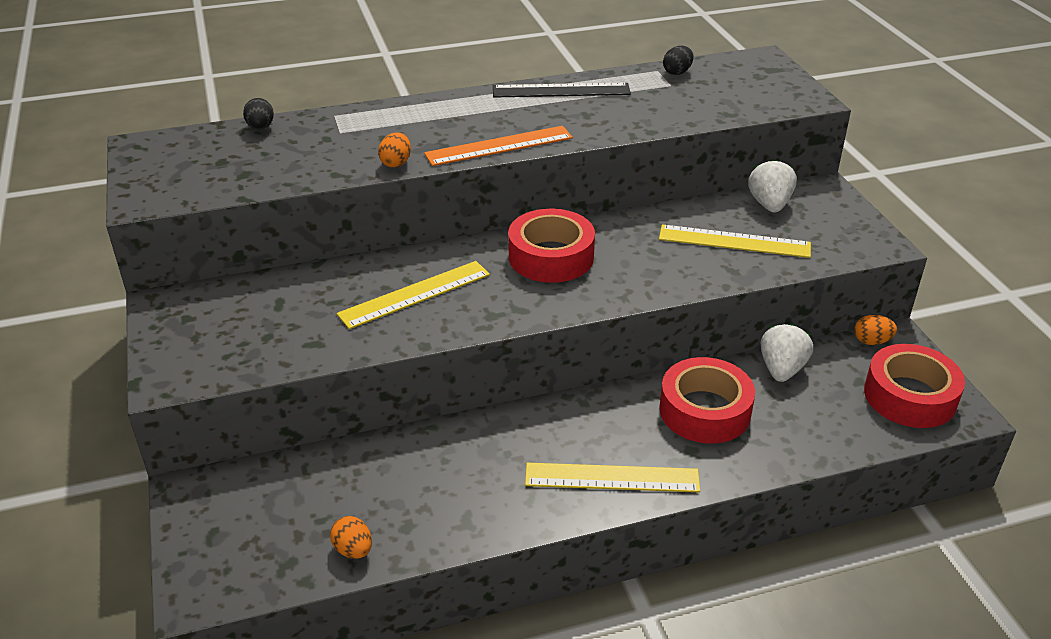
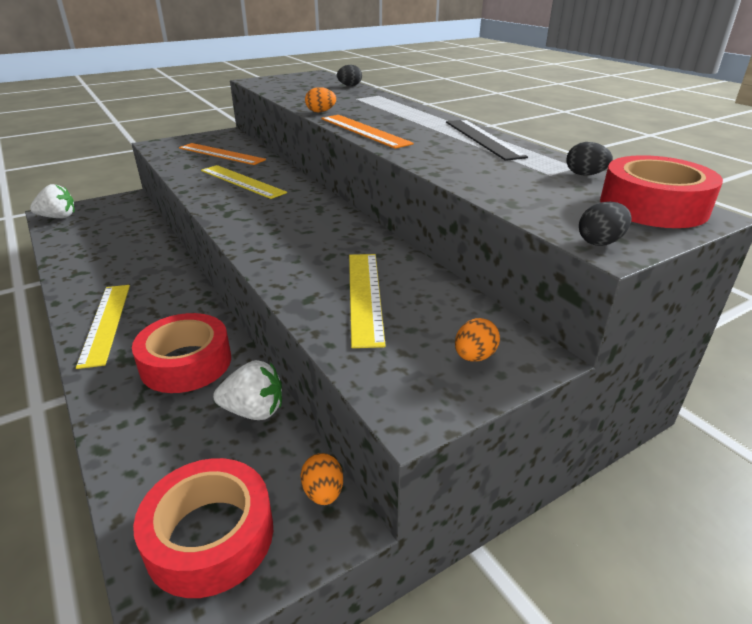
camera: 75 degrees right, 5 degrees down
orange egg [330,516,372,559] -> orange egg moved to [455,318,500,362]
red tape [508,209,595,283] -> red tape moved to [600,155,723,228]
white strawberry [748,159,797,213] -> white strawberry moved to [30,184,75,218]
none -> orange ruler [179,143,266,165]
none -> black egg [579,202,632,246]

